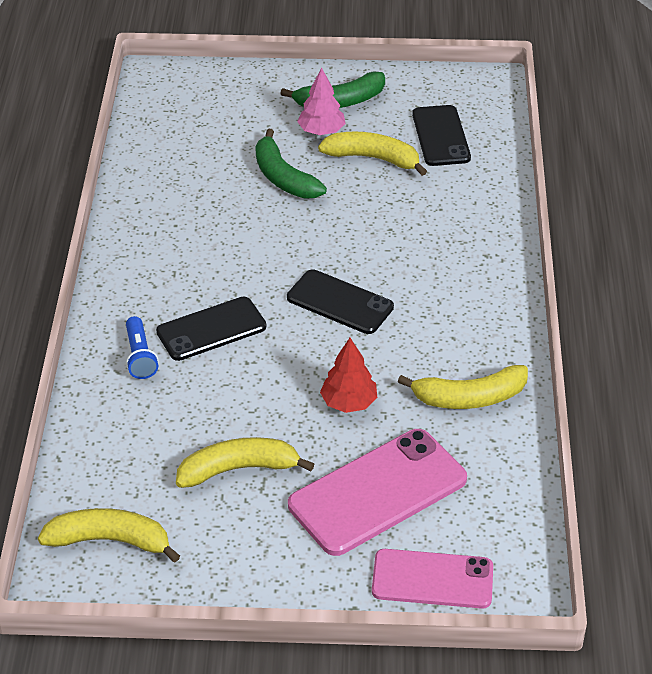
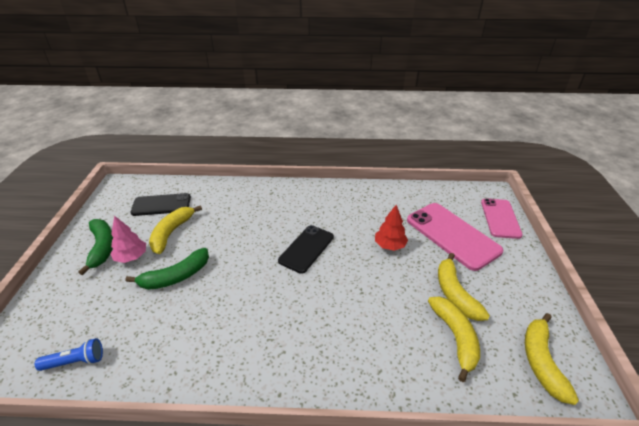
camera: 90 degrees left, 5 degrees down
blue flashlight [126,316,159,379] -> blue flashlight moved to [35,338,103,371]
black phone [156,297,266,361] -> none
yellow banana [398,365,528,409] -> yellow banana moved to [428,296,480,382]

